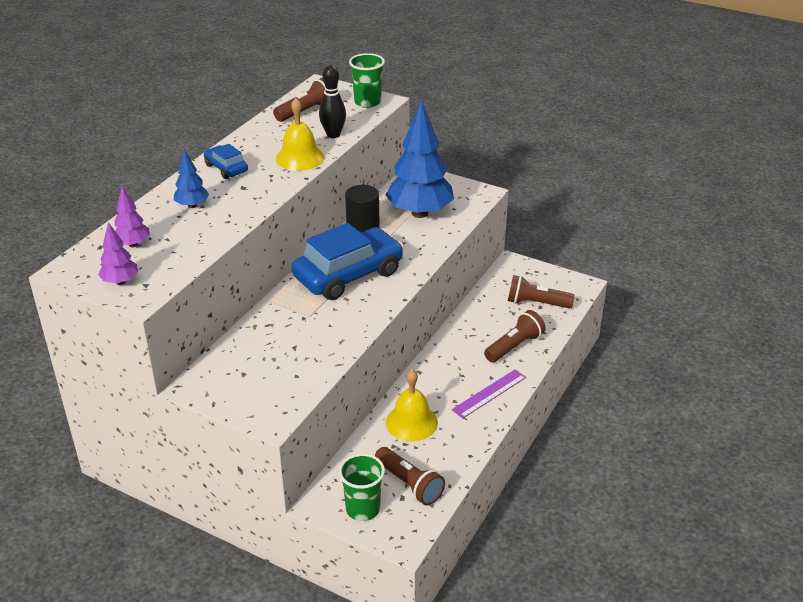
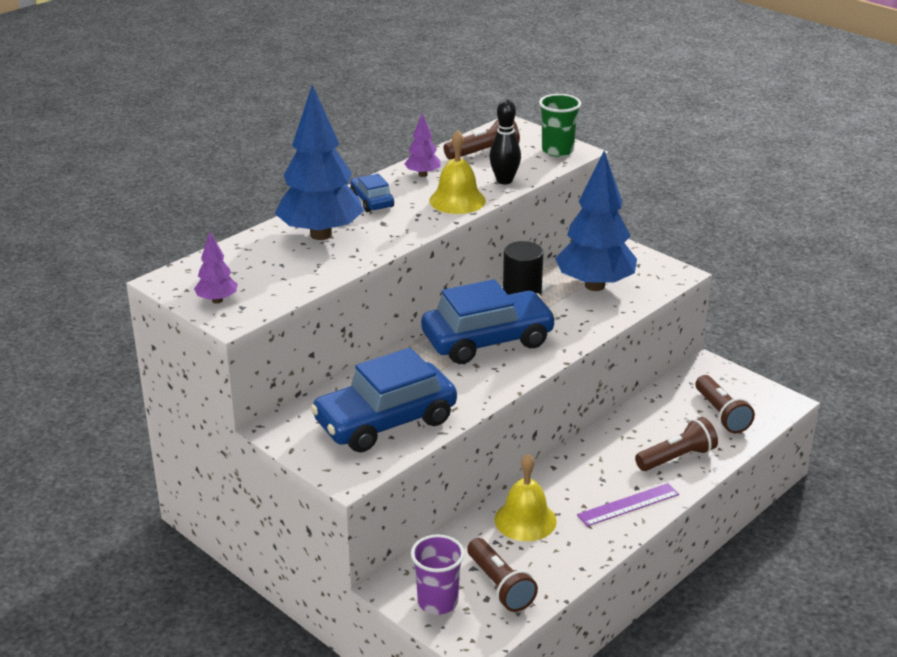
camera: 15 degrees right, 5 degrees down
purple tree [115,187,150,247] -> purple tree moved to [404,113,441,177]
blue tree [174,149,209,208] -> blue tree [275,84,364,240], size x2.20
green cup [339,453,385,521] -> purple cup [411,535,465,615]
brown flashlight [508,275,575,309] -> brown flashlight turned 135 degrees counterclockwise [695,375,755,433]
none -> blue car [310,348,457,452]

